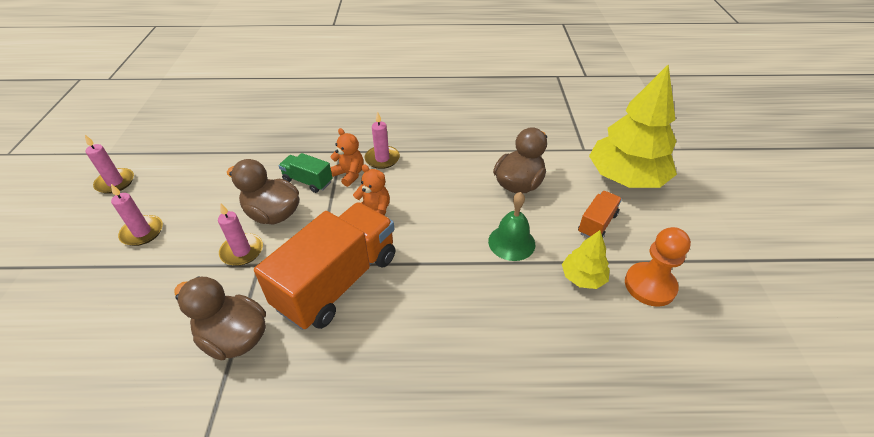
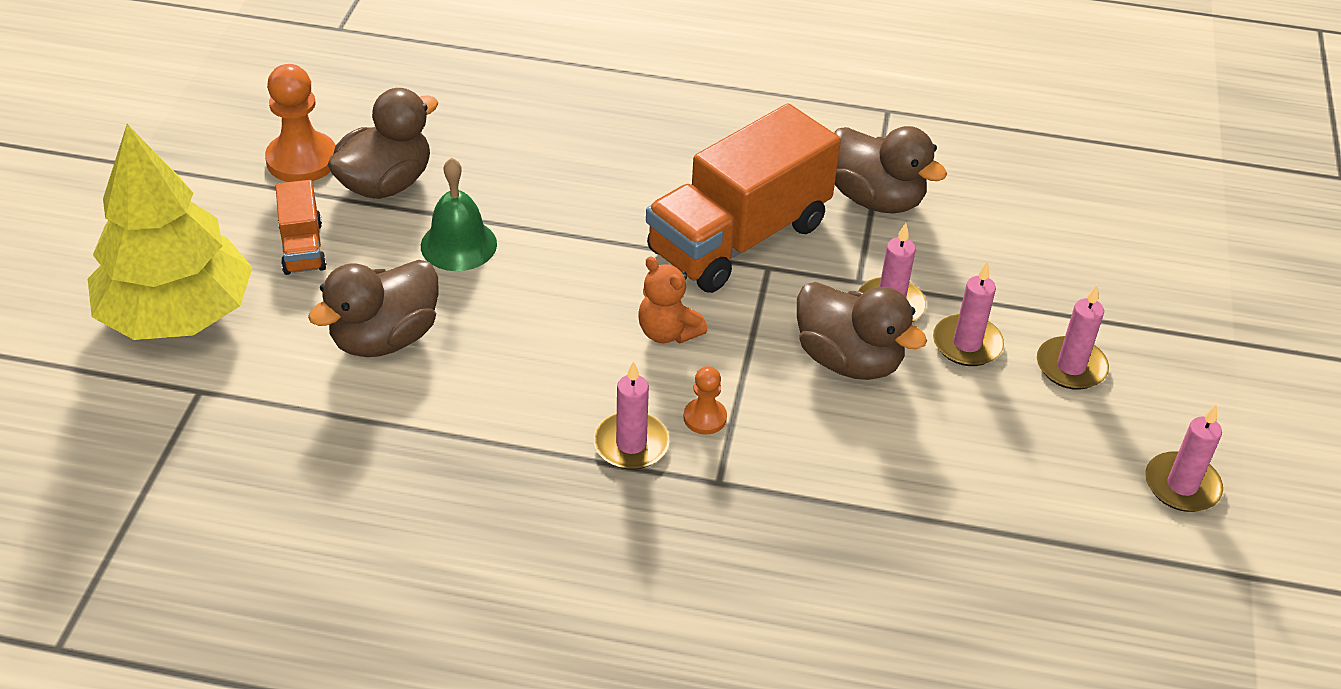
camera: 170 degrees left, 0 degrees up
green truck [279,153,333,193] -> none
orange teddy bear [330,128,364,187] -> orange pawn [684,366,727,434]
yellow tree [562,230,610,289] -> brown duck [328,88,439,199]
orange truck [578,191,622,238] -> orange truck turned 60 degrees counterclockwise [276,180,327,275]
none -> pink candle [933,262,1004,366]

